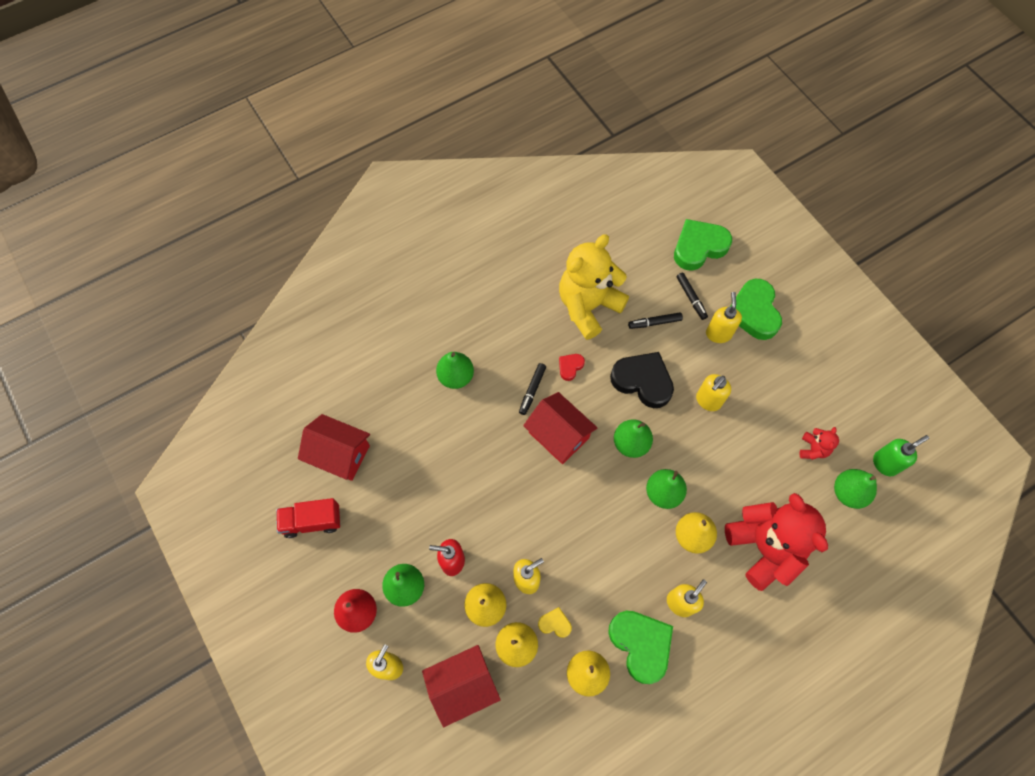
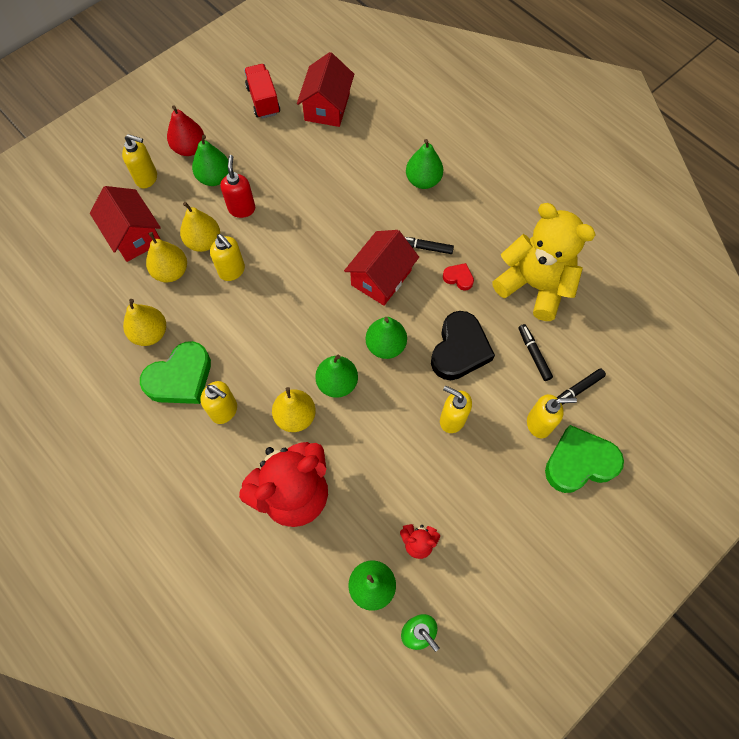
camera: 80 degrees right, 0 degrees up
yellow heart [538,607,572,638] -> none
green heart [674,219,732,271] -> none

